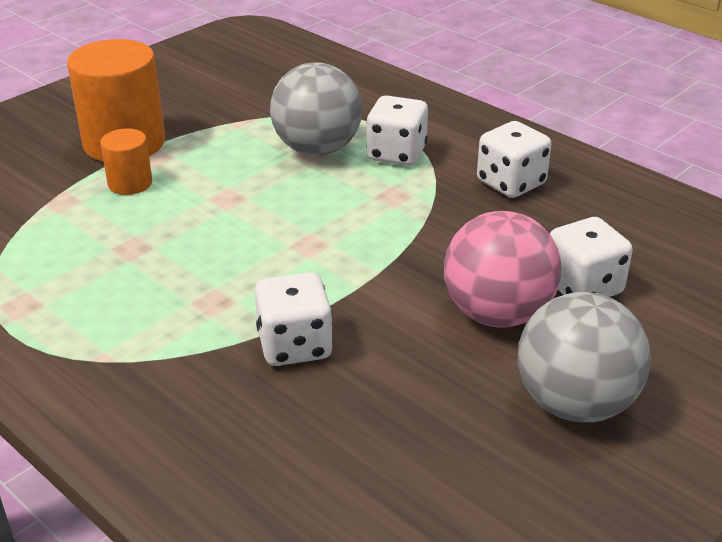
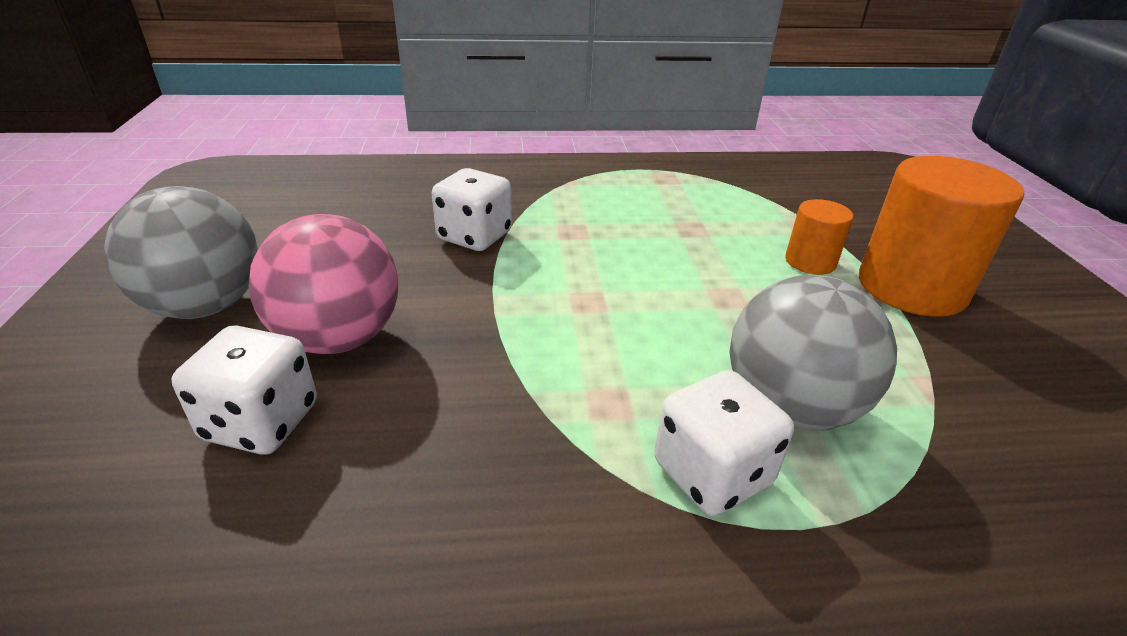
camera: 130 degrees right, 0 degrees up
white dice [477,121,552,198] -> none

